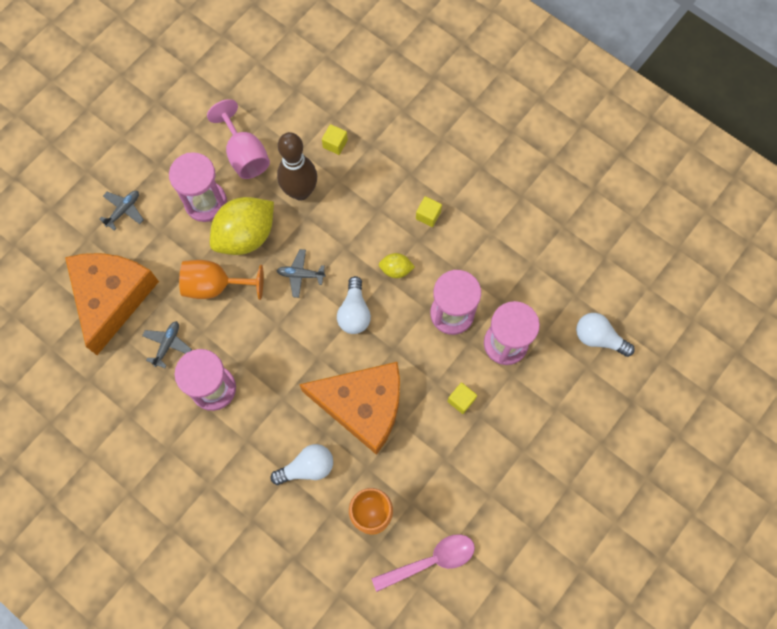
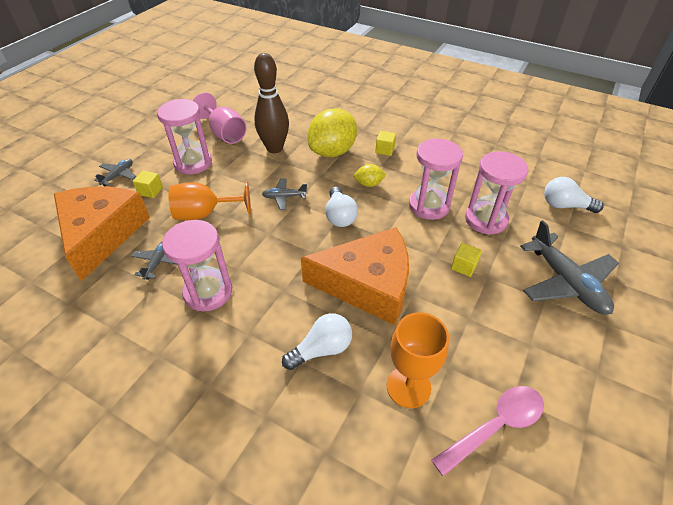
camera: 10 degrees left, 25 degrees down
yellow lemon [210,197,274,255] -> yellow lemon moved to [308,108,357,157]
yellow cube [322,124,348,155] -> yellow cube moved to [133,171,163,198]
none -> grey plane [520,220,619,315]

